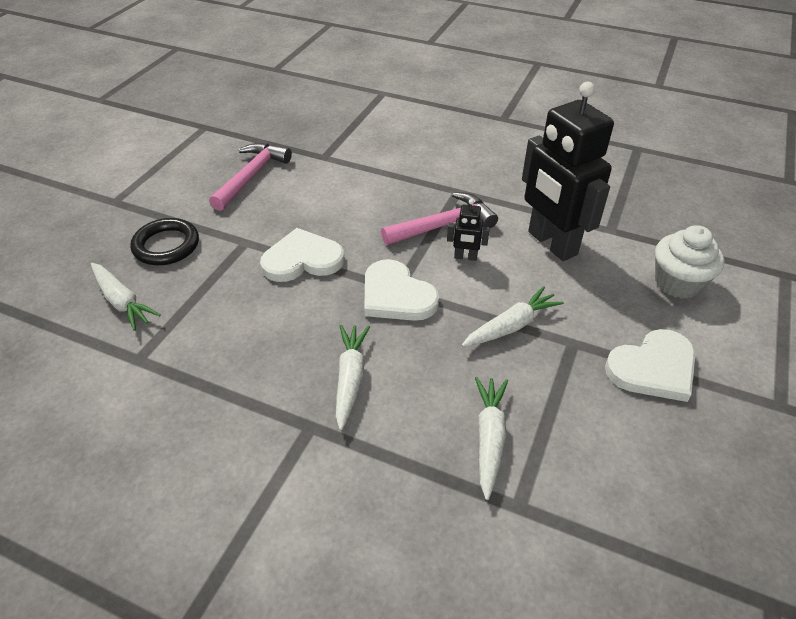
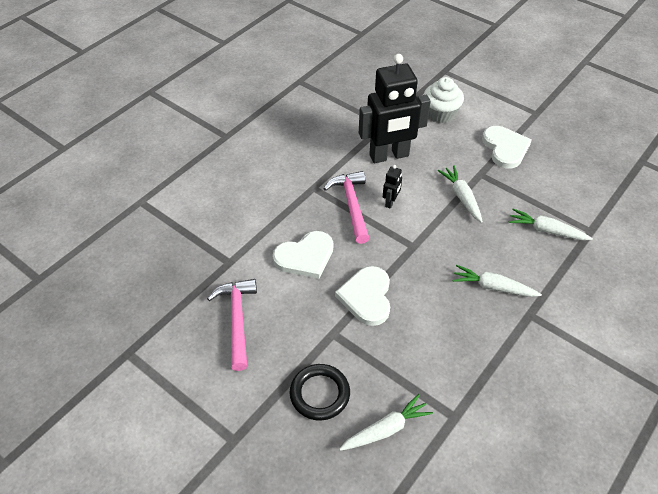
camera: 75 degrees left, 5 degrees up
pink hammer [209,143,292,211] -> pink hammer turned 45 degrees clockwise [207,279,257,371]
white heart [364,259,439,321] -> white heart moved to [273,231,334,279]

